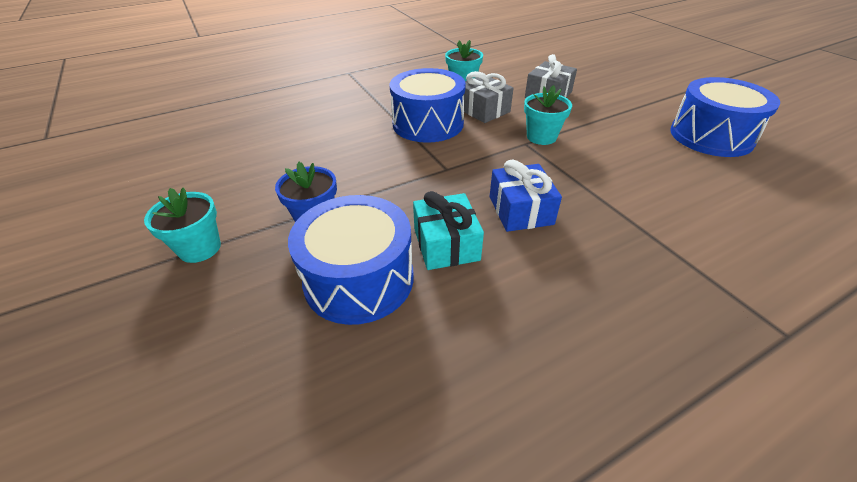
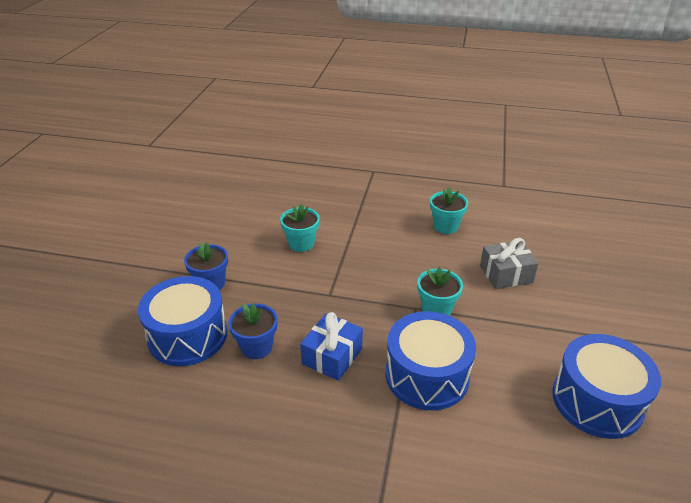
camera: 40 degrees right, 5 degrees down
turquoise flower pot [144,187,221,263] -> turquoise flower pot moved to [280,204,320,252]
blue drum [390,68,466,143] -> blue drum moved to [386,311,476,410]
turquoise gift [413,191,484,270] -> blue flower pot [229,303,278,359]
grey gift [464,71,514,123] -> none

